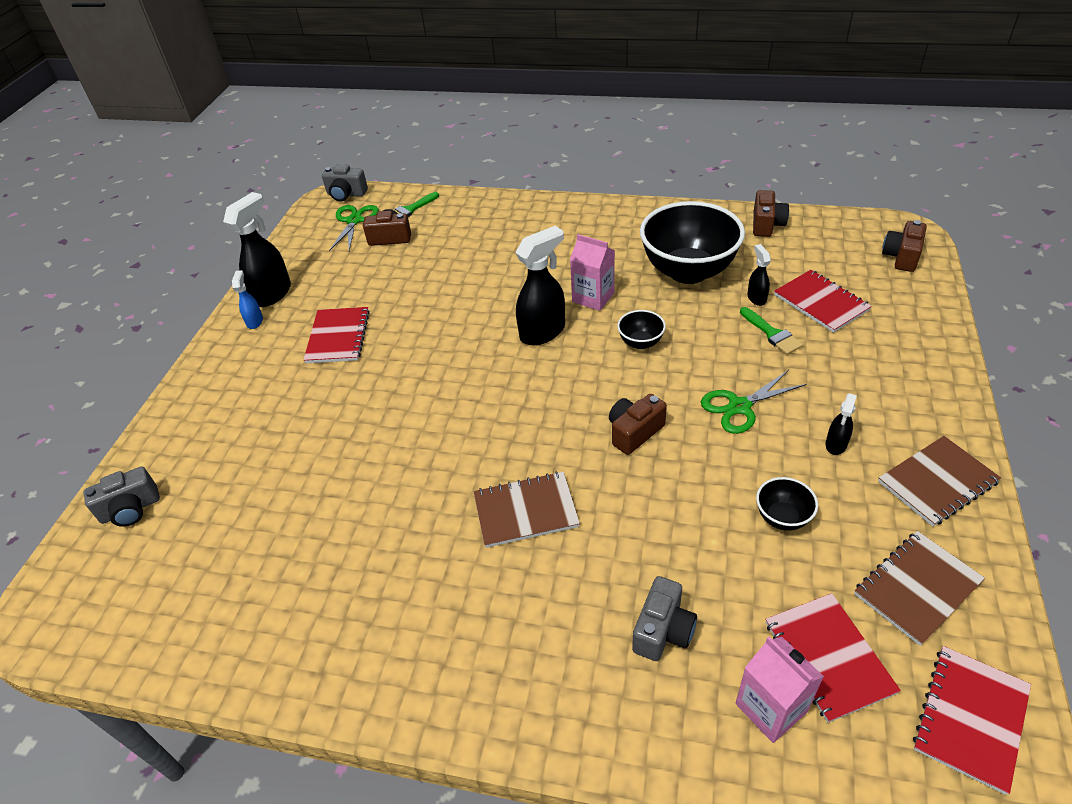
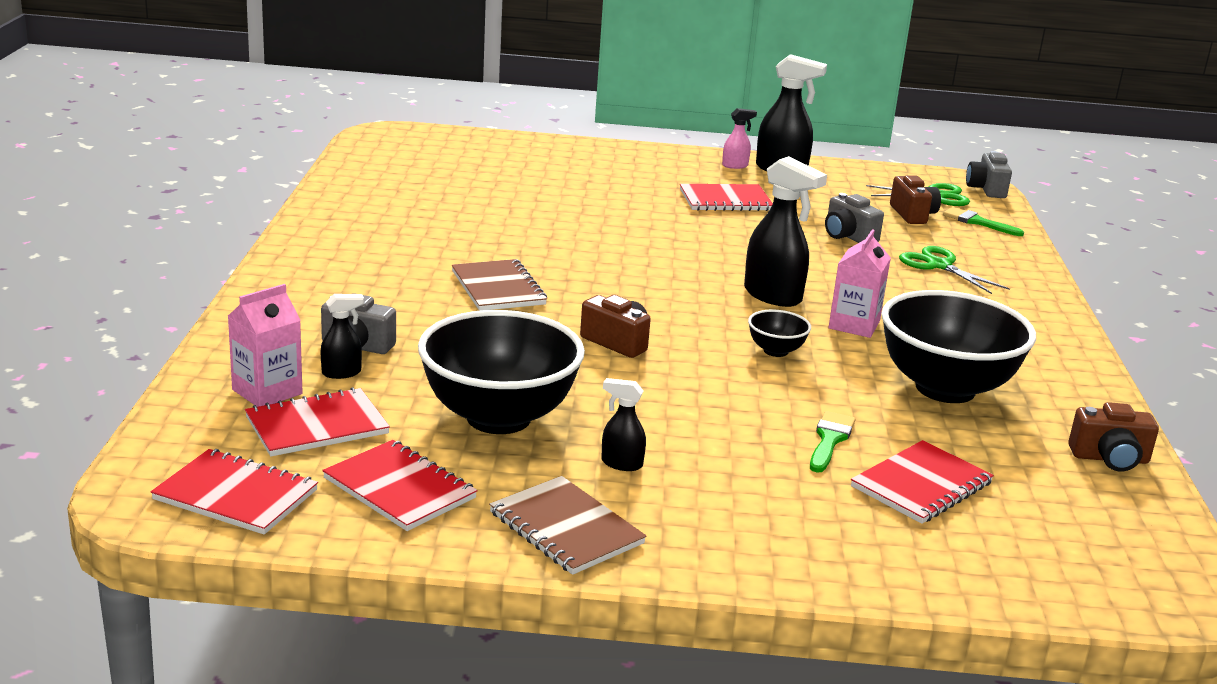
camera: 75 degrees right, 20 degrees down
grey camera [83,467,160,527] -> grey camera moved to [825,193,884,243]
blue spray bottle [232,270,263,329] -> pink spray bottle [722,108,757,169]
green scissors [701,370,807,434] -> green scissors moved to [899,246,1010,294]
green brush [740,307,803,355] -> green brush turned 150 degrees clockwise [810,411,856,473]
black spray bottle [748,244,771,306] -> black spray bottle moved to [320,294,364,379]
black bowl [756,477,818,531] -> black bowl [418,310,585,434], size x2.30
brown notebook [854,531,985,646] -> red notebook [322,440,478,531]
brown camera [882,220,927,272] -> none

